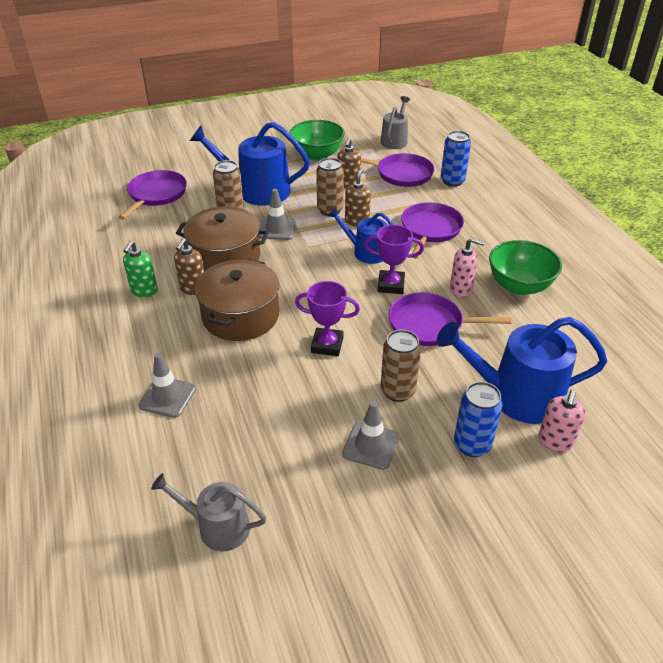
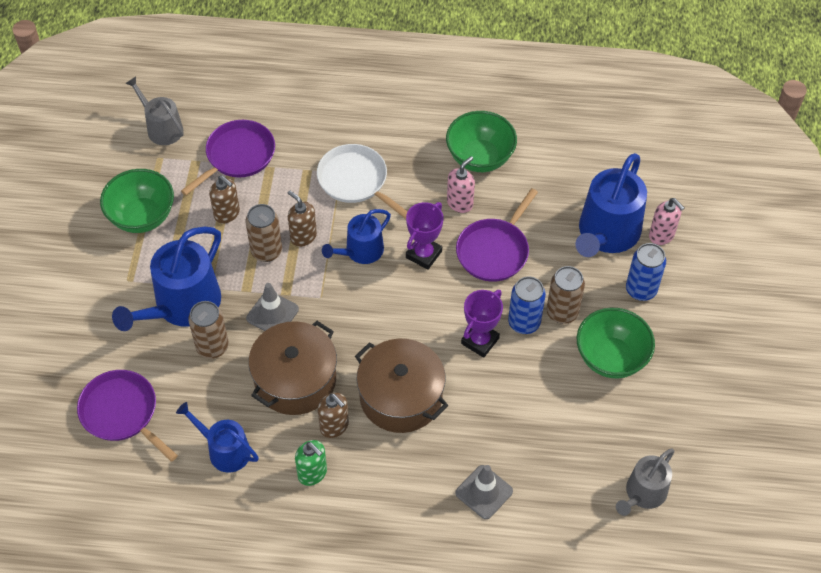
camera: 65 degrees left, 15 degrees up
grey traffic cone [342,401,399,470] -> green bowl [577,308,655,378]
purple pan [401,202,464,259] -> white pan [317,144,408,219]
blue can [441,131,471,187] -> blue can moved to [508,276,546,334]
none -> blue watering can [176,402,259,472]

